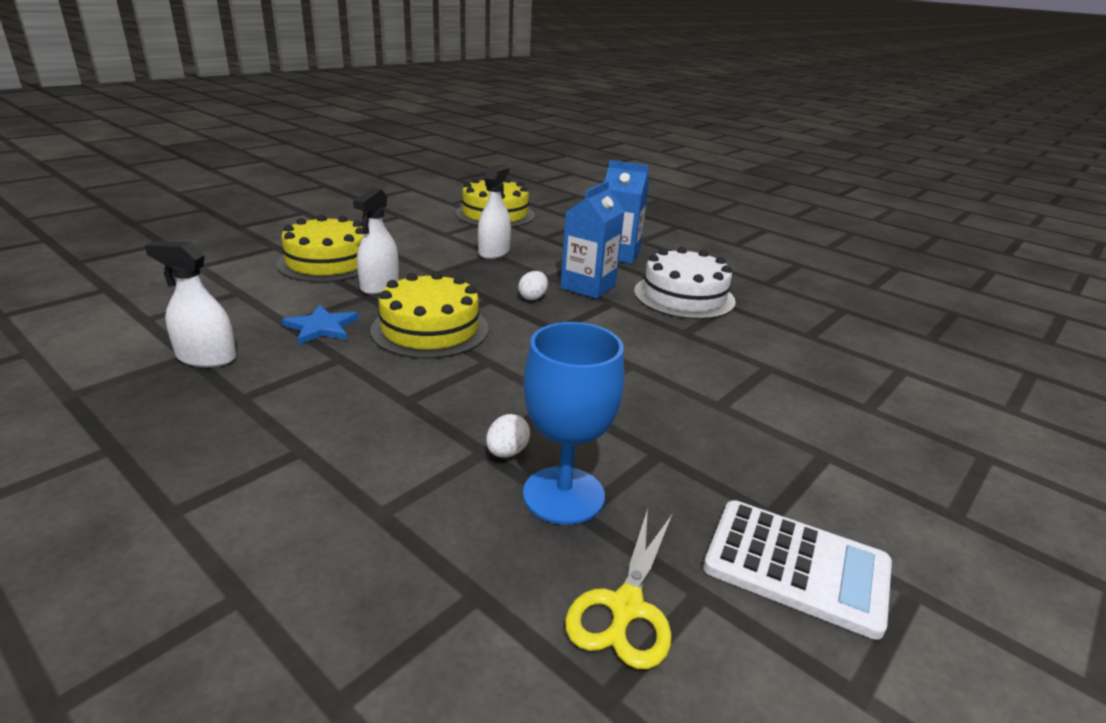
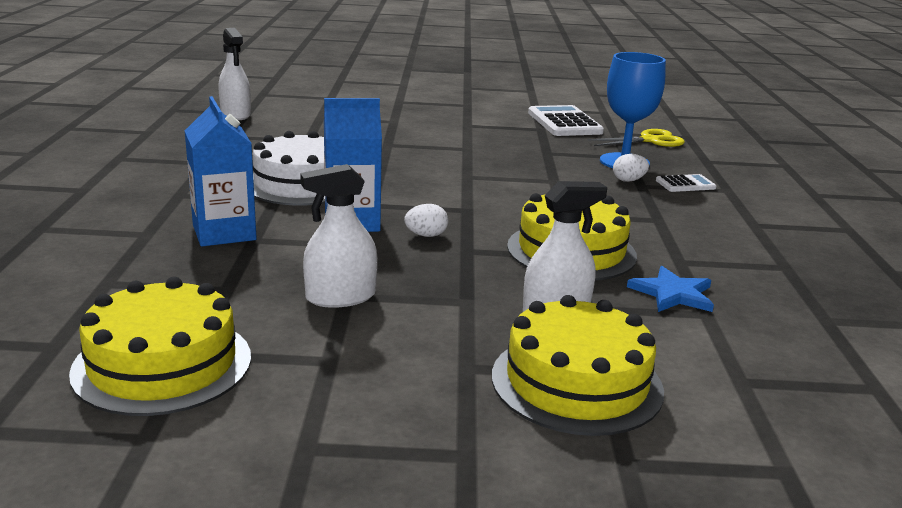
camera: 130 degrees left, 5 degrees down
white spray bottle [145,241,236,368] -> white spray bottle moved to [219,28,251,120]
none -> white calculator [656,174,716,192]

